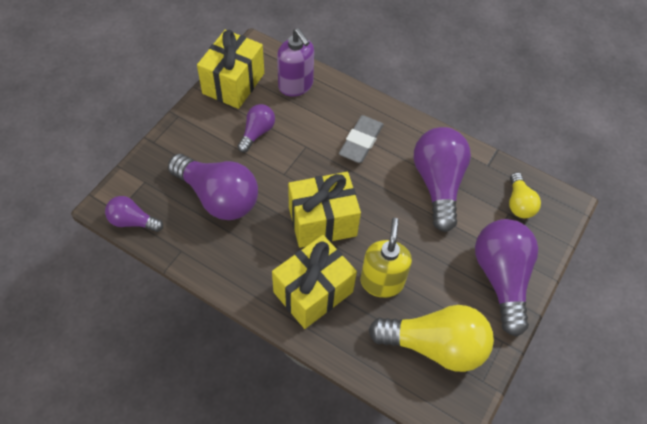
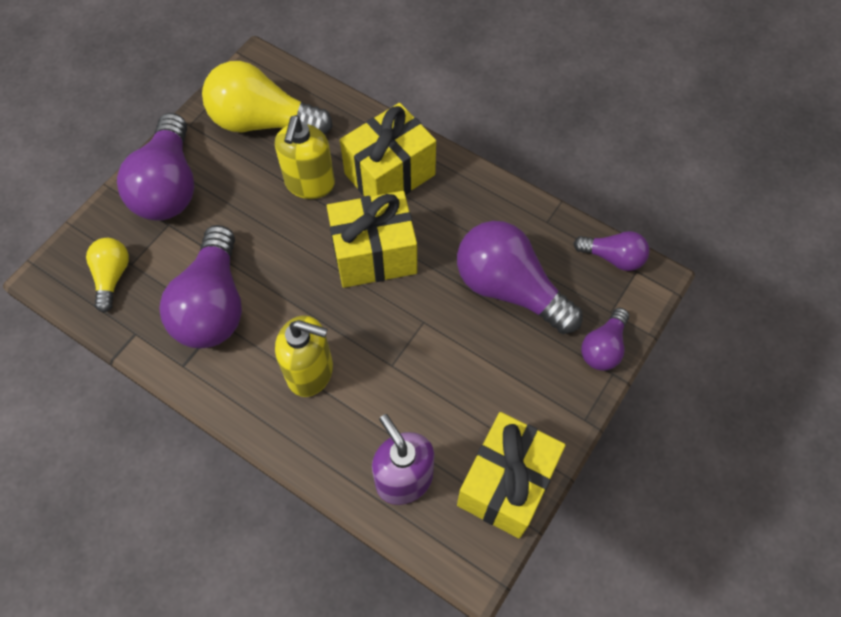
camera: 175 degrees left, 5 degrees up
purple light bulb [238,104,275,153] -> purple light bulb moved to [581,308,629,371]
grey eraser [339,115,384,163] -> yellow soap dispenser [275,315,333,397]

